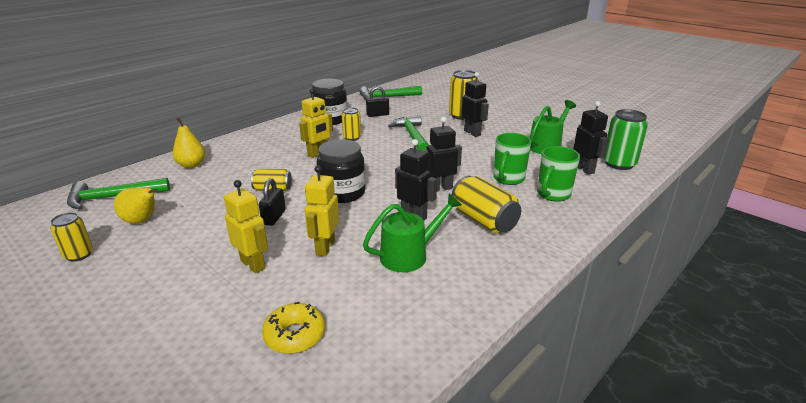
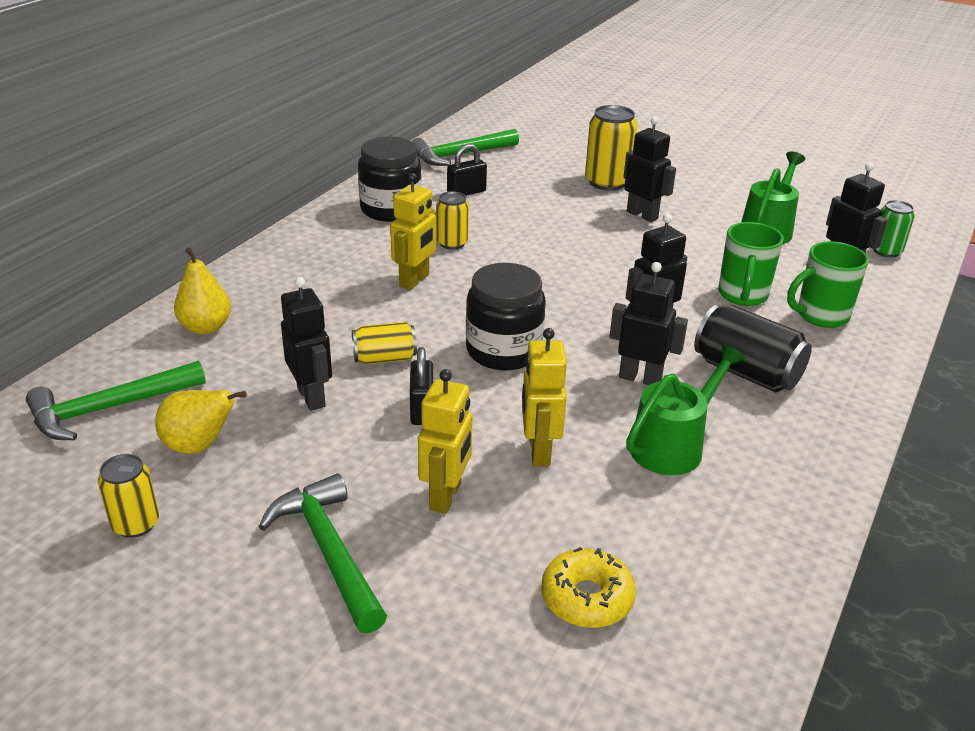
camera: 15 degrees left, 5 degrees up
yellow robot [224,180,268,274] -> yellow robot turned 75 degrees clockwise [418,369,472,514]
green hammer [388,115,429,150] -> green hammer moved to [259,474,387,634]
yellow can [451,176,521,234] -> black can [694,305,812,392]
green mug [537,146,580,202] -> green mug turned 45 degrees clockwise [787,241,869,328]
green can [603,109,648,170] -> green can [873,200,915,258], size x0.61
none -> black robot [281,277,332,411]

